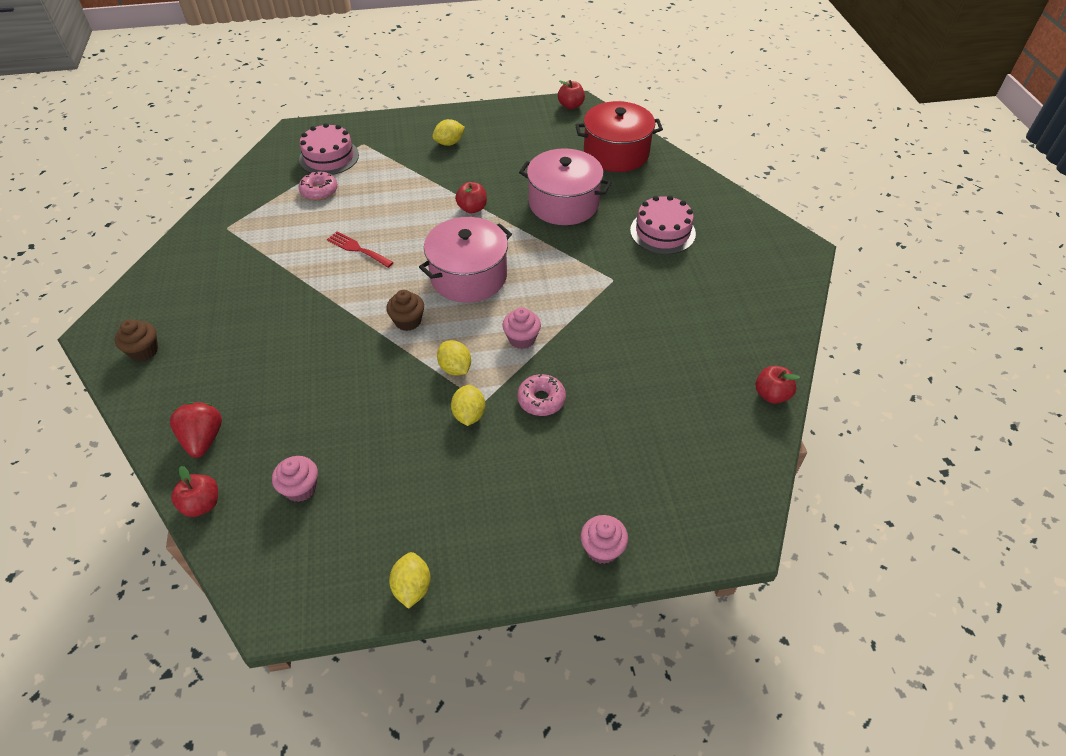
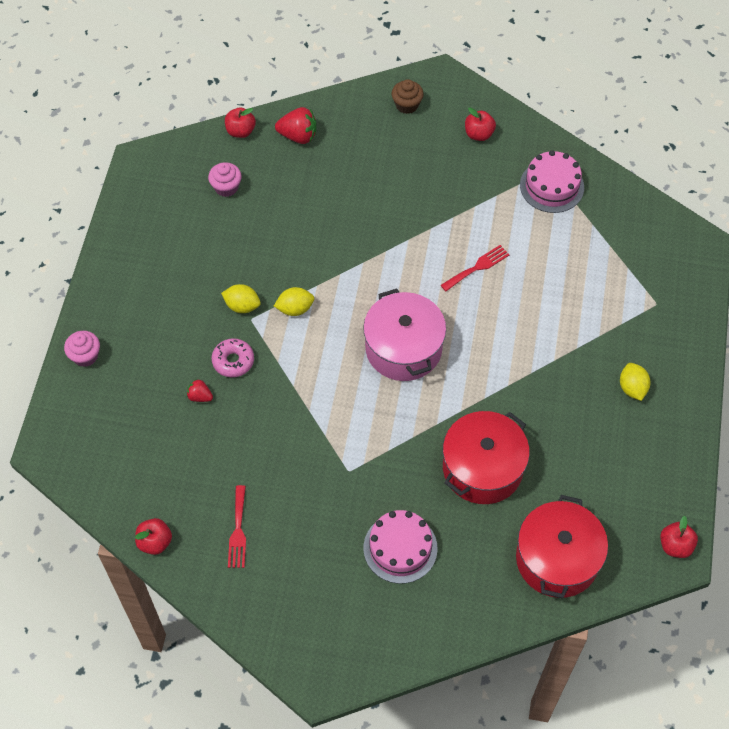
camera: 110 degrees right, 10 degrees up
pink donut [298,171,338,200] -> none
pink cake [299,123,359,175] -> pink cake moved to [520,150,584,213]
brown cupcake [386,290,424,331] -> none
yellow lemon [389,552,431,609] -> none
red apple [455,182,487,214] -> red apple moved to [465,108,496,141]
pink cupcake [502,307,541,349] -> none
pink pot [519,148,612,225] -> red pot [443,411,530,504]
none -> red strawberry [187,379,213,402]
none -> red fork [228,485,246,568]

